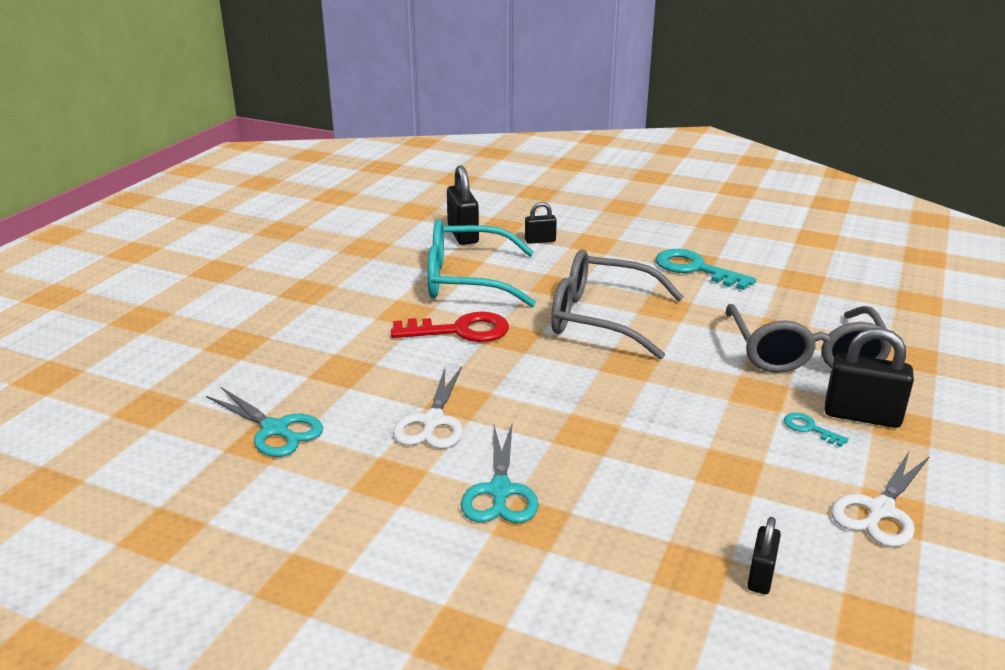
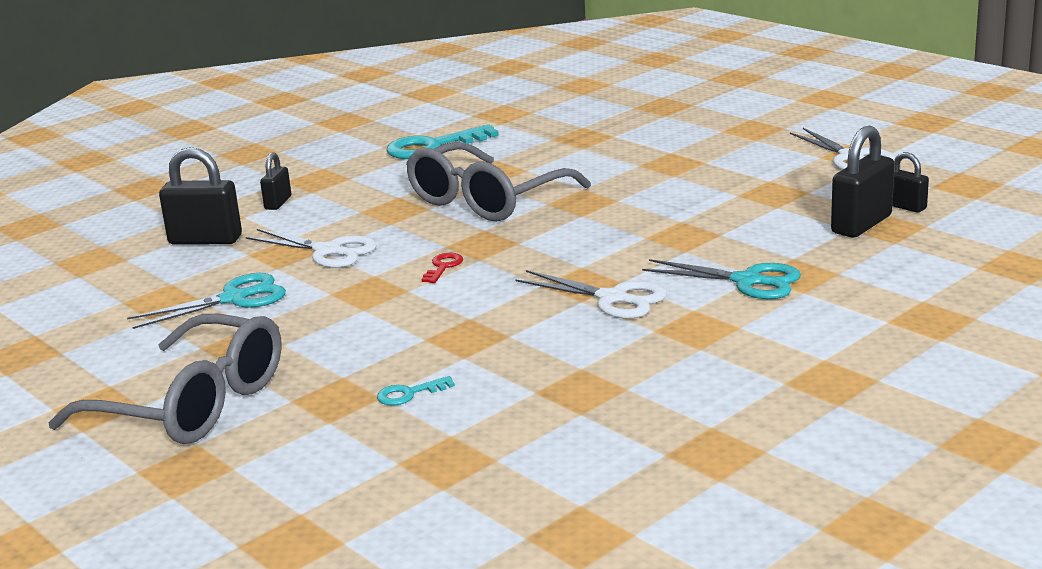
camera: 65 degrees left, 5 degrees down
turquoise scissors [206,387,323,457] -> turquoise scissors moved to [127,273,286,329]
red key [391,311,509,342] -> red key [422,253,463,283], size x0.47
turquoise glasses [428,220,536,307] -> white scissors [246,229,377,268]
grey glasses [726,304,892,373] -> grey glasses moved to [48,314,282,444]
turquoise key [784,413,849,447] -> turquoise key moved to [377,376,455,406]
black padlock [825,328,914,428] -> black padlock moved to [831,126,895,238]

